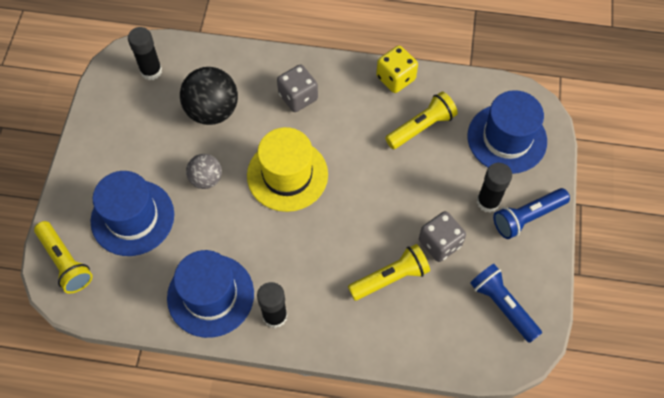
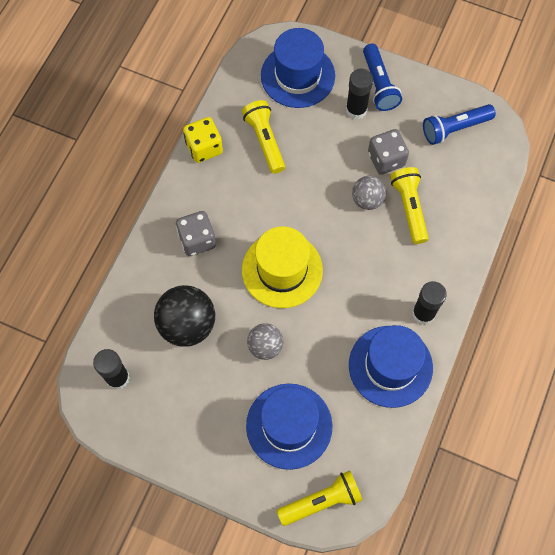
camera: 75 degrees left, 5 degrees up
none -> grey ball [352,176,386,210]

